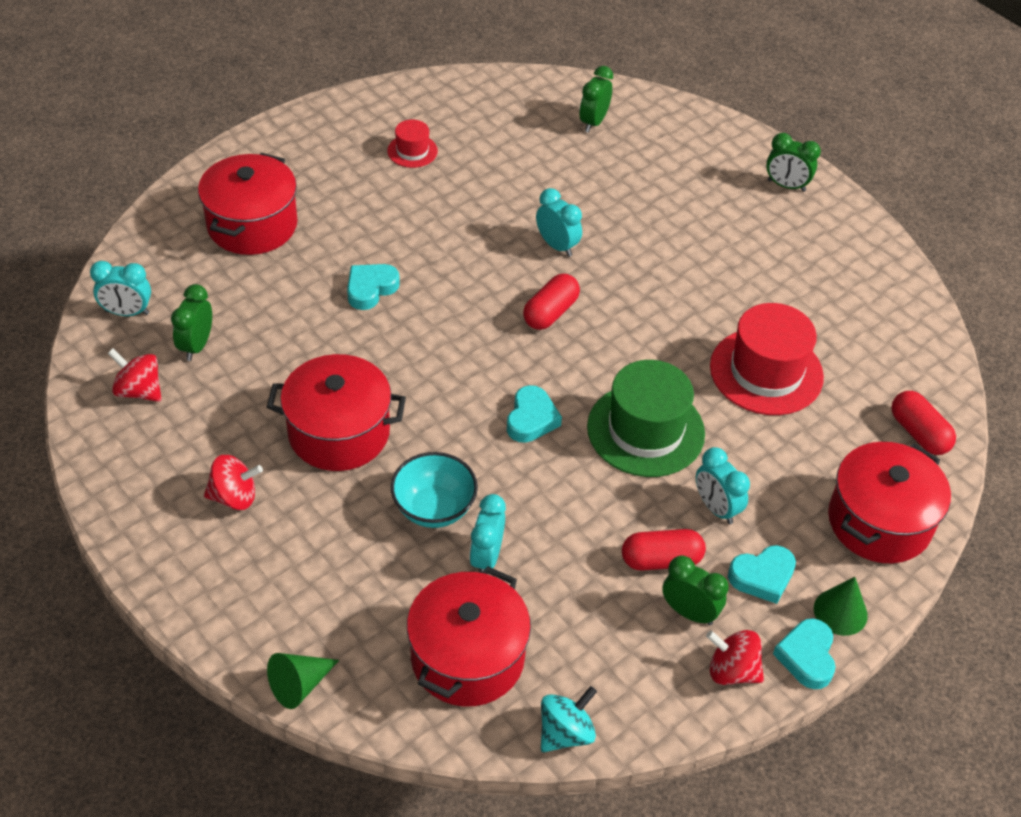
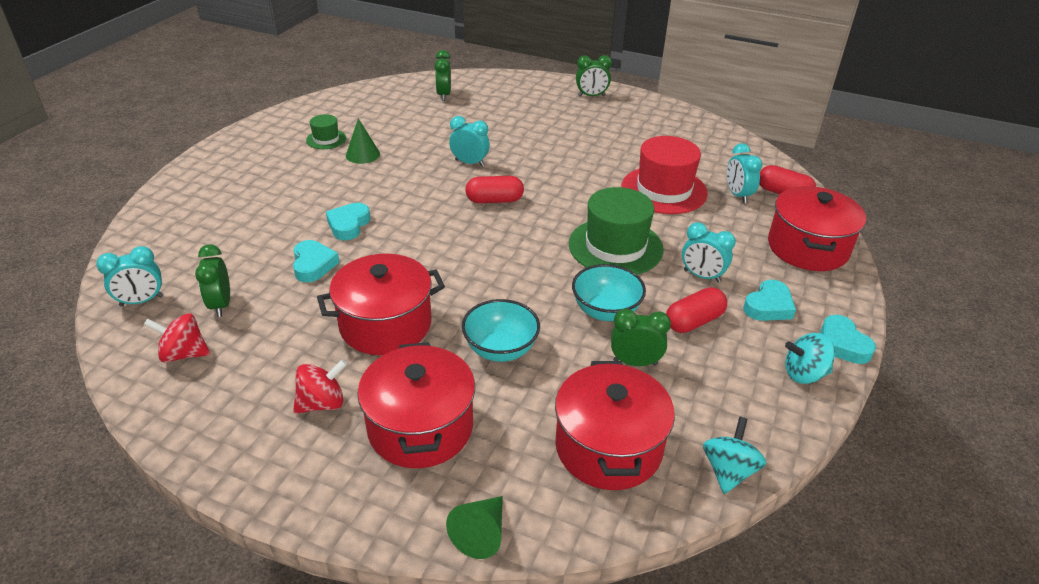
camera: 25 degrees left, 10 degrees down
red pot [198,153,298,255] -> red pot moved to [357,342,475,468]
red hat [387,119,438,168] -> green hat [306,114,346,149]
turquoise clock [469,494,506,573] -> turquoise clock moved to [727,143,762,203]
turquoise heart [507,385,562,443] -> turquoise heart moved to [293,240,339,282]
red capsule [523,274,580,330] -> red capsule turned 75 degrees clockwise [465,176,524,203]
green clock [662,555,729,625] -> green clock moved to [611,309,671,366]
red spinning top [706,630,764,685] -> turquoise spinning top [785,333,835,384]
green cone [814,577,868,636] -> green cone moved to [346,118,380,164]
none -> turquoise bowl [572,264,646,321]

